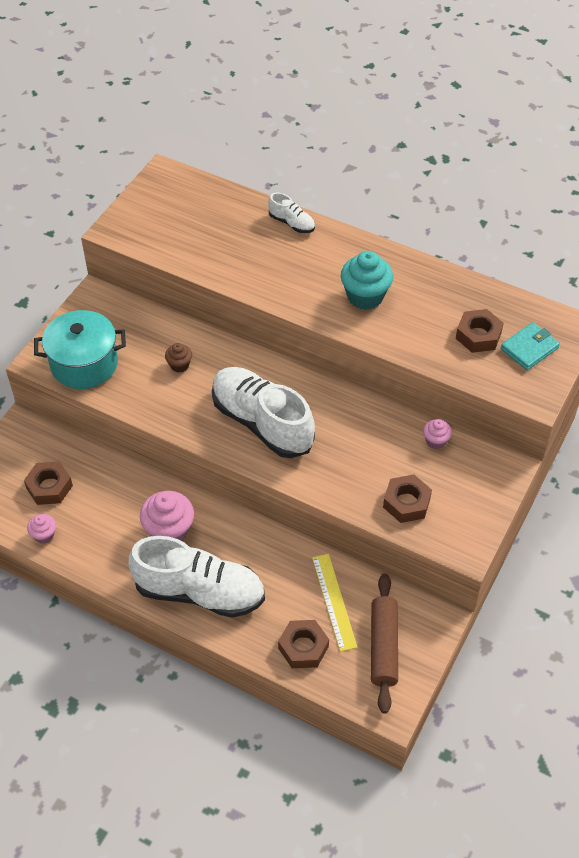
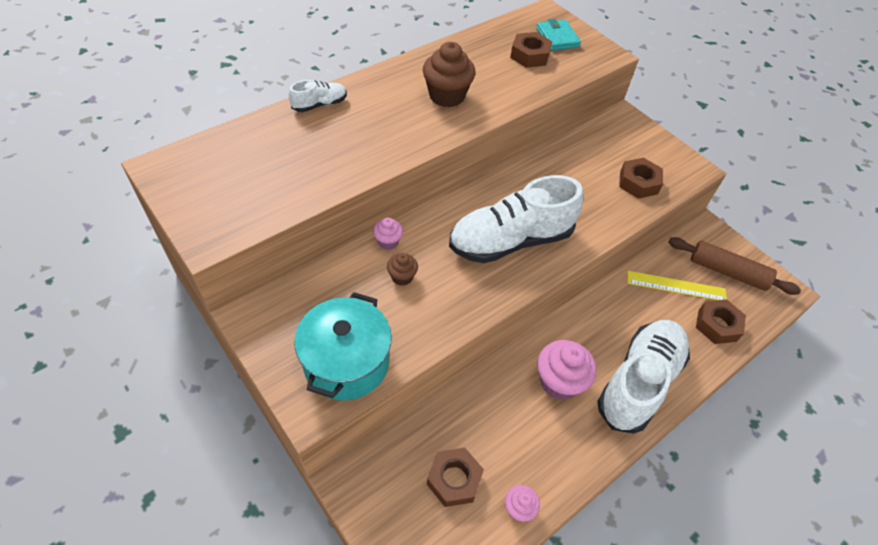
camera: 70 degrees left, 0 degrees up
turquoise cupcake [341,251,393,310] -> brown cupcake [423,42,476,107]
pink cupcake [423,419,452,449] -> pink cupcake moved to [373,217,403,250]

